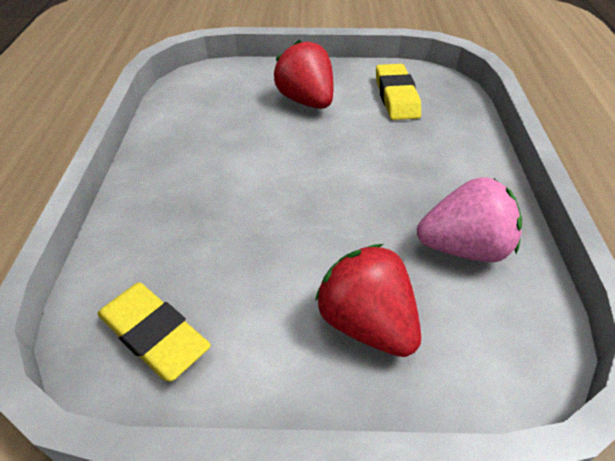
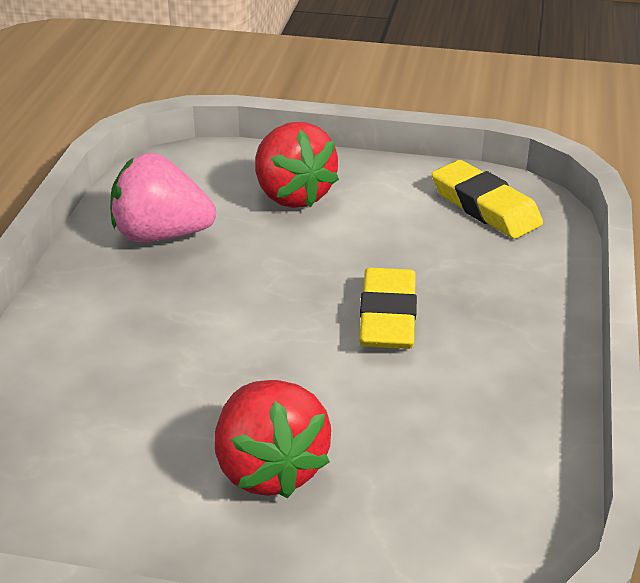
camera: 170 degrees left, 10 degrees down
yellow eraser [376,64,421,120] -> yellow eraser moved to [359,268,417,349]

